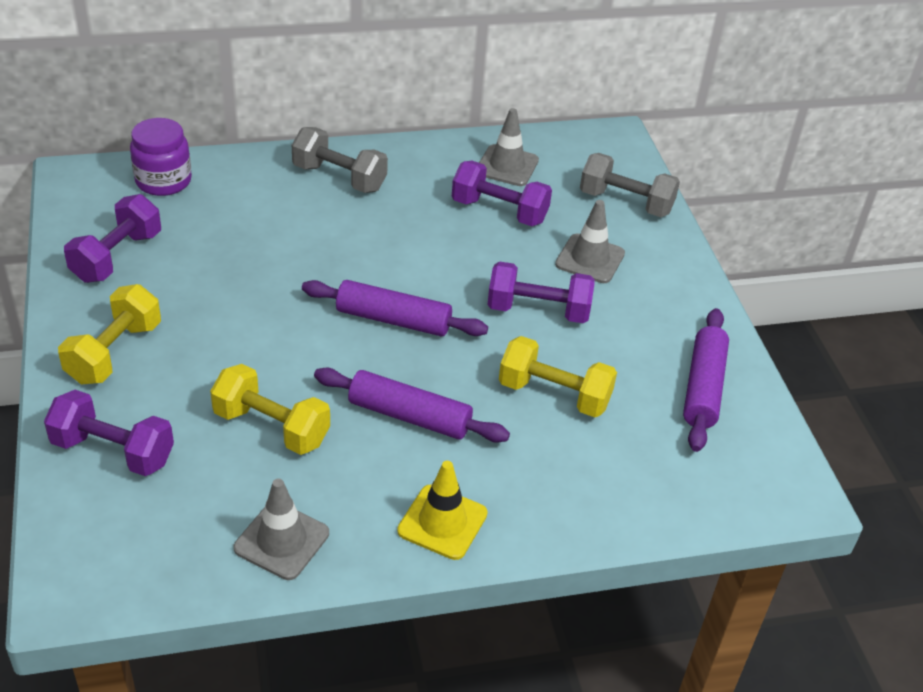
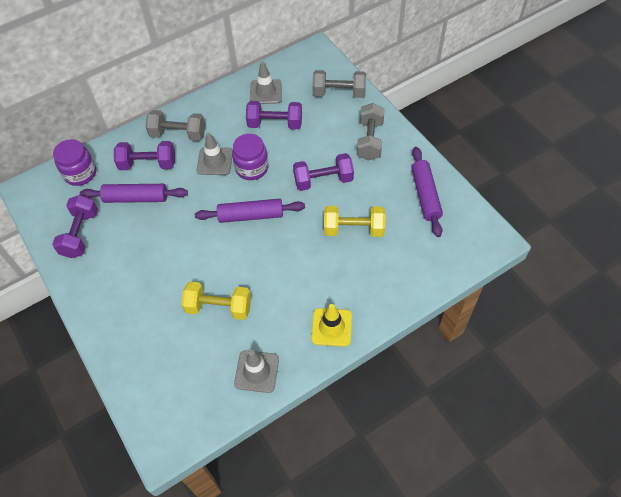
camera: 15 degrees left, 15 degrees up
purple dumbbell [44,390,174,476] -> purple dumbbell moved to [114,141,175,170]
yellow dumbbell [58,284,161,384] -> none
purple rolling pin [314,368,510,443] -> purple rolling pin moved to [80,184,188,203]
grey traffic cone [555,200,625,283] -> grey traffic cone moved to [197,133,232,175]
none -> purple jar [232,134,269,180]
none -> grey dumbbell [357,103,385,161]

